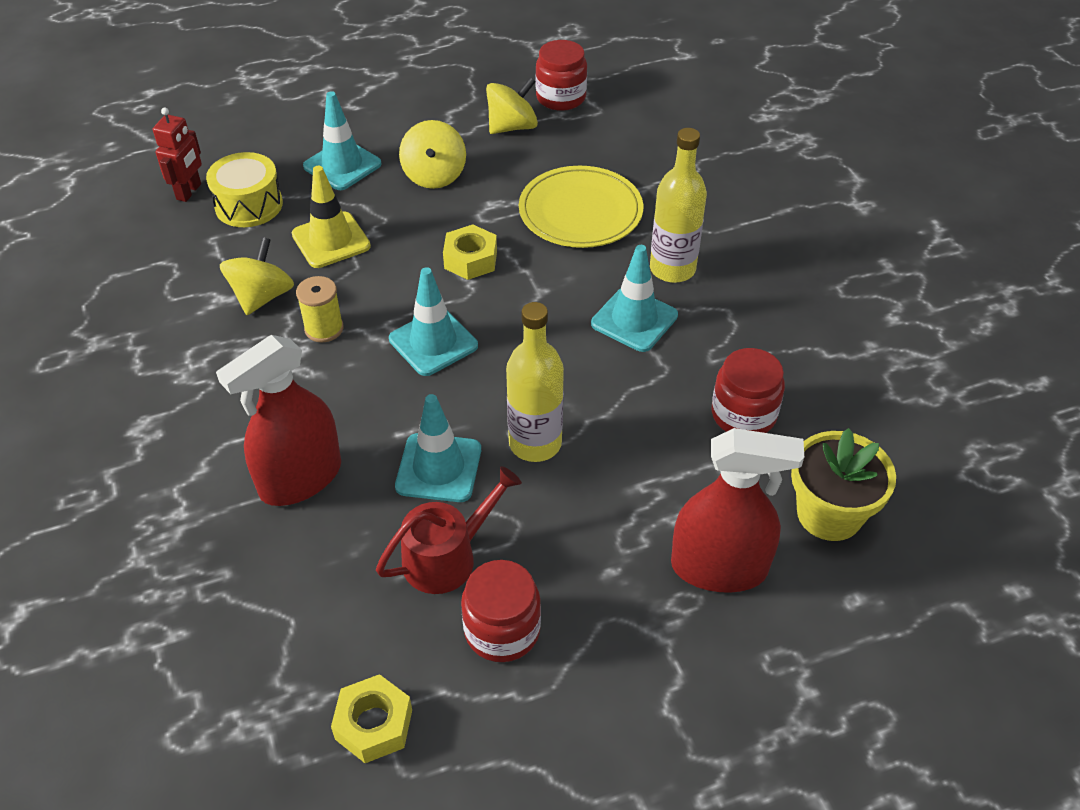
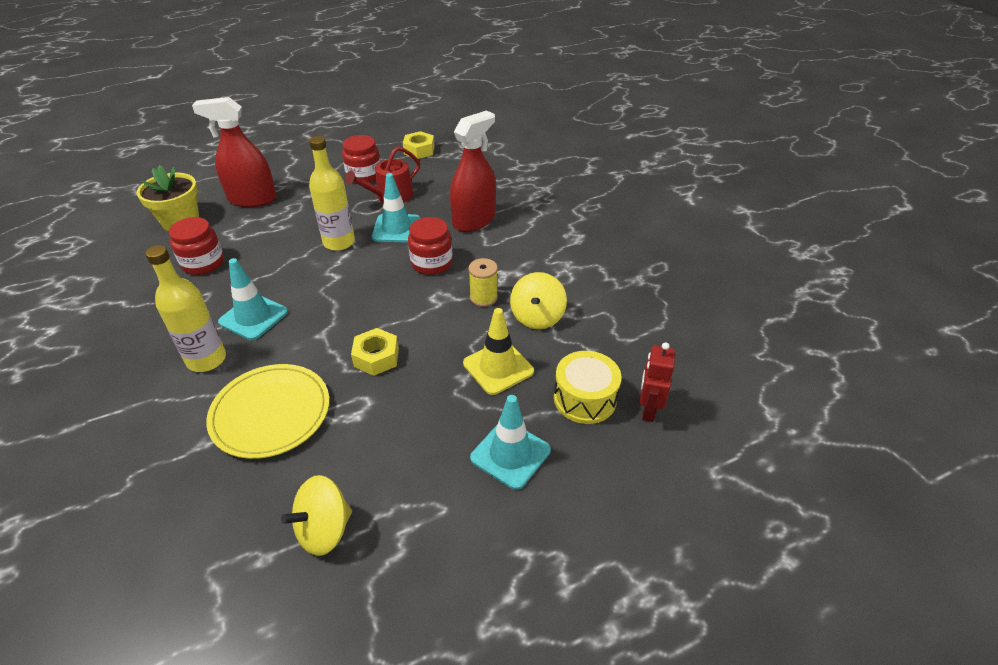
camera: 175 degrees right, 5 degrees down
turquoise traffic cone [389,267,478,376] -> none
yellow spinning top [399,120,466,189] -> none
red jar [536,40,587,111] -> red jar moved to [408,217,453,275]

